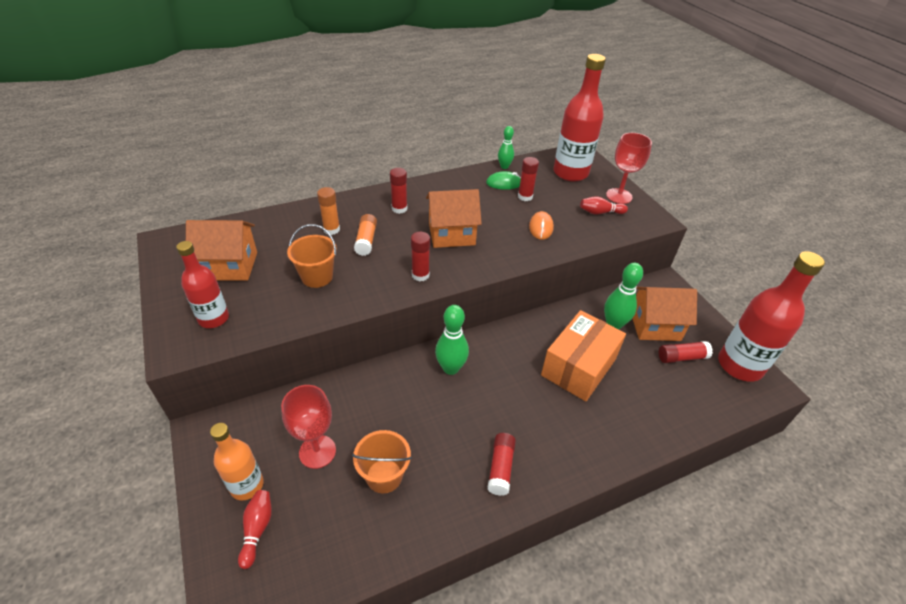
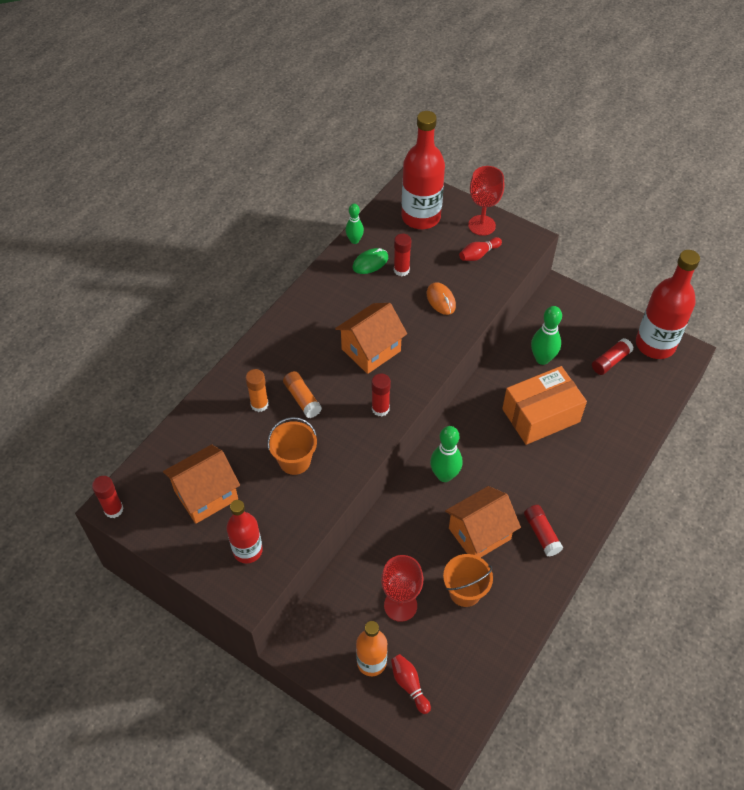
camera: 30 degrees left, 10 degrees up
red glue stick [390,168,407,214] -> red glue stick moved to [92,476,123,518]
orange box [541,310,626,401] -> orange box turned 60 degrees clockwise [502,366,587,445]
orange house [632,287,697,341] -> orange house moved to [445,486,521,558]

